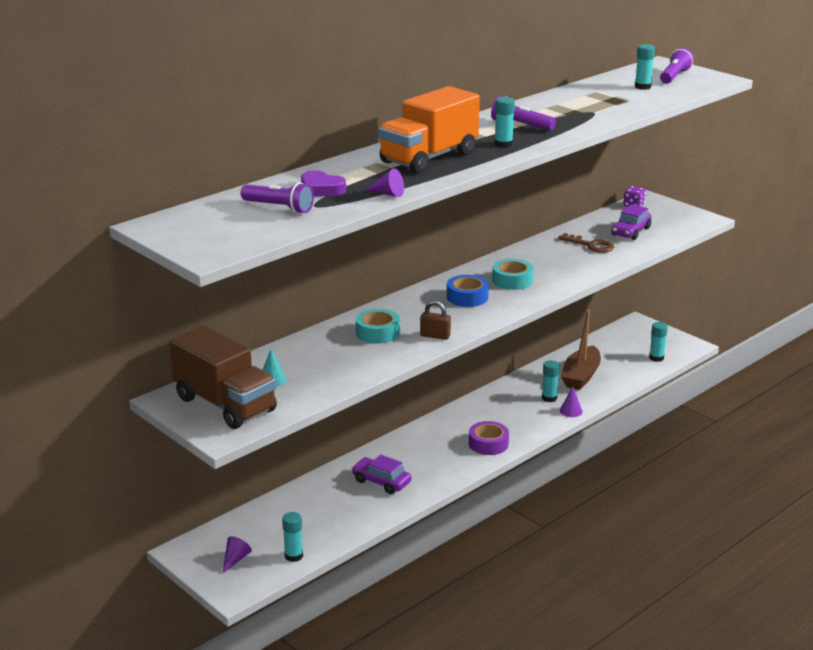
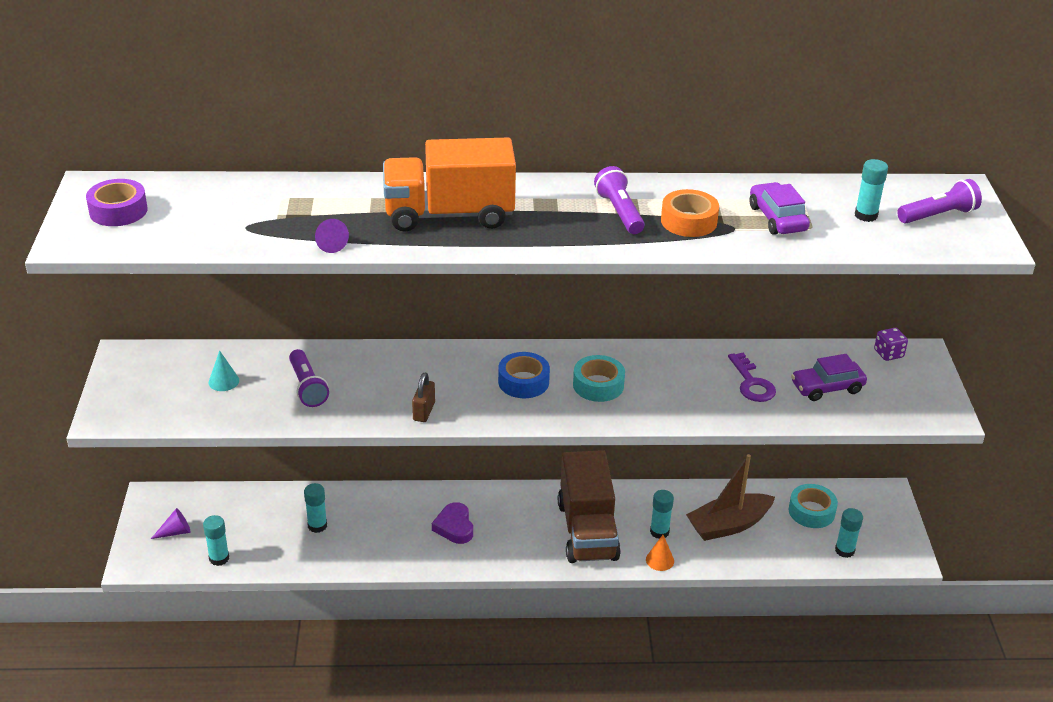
camera: 40 degrees right, 10 degrees up
brown truck [170,326,277,429] -> brown truck moved to [558,450,621,563]
purple flashlight [241,182,314,214] -> purple flashlight moved to [289,349,329,407]
purple heart [301,170,346,197] -> purple heart moved to [432,502,473,544]
purple car [352,455,411,494] -> purple car moved to [749,182,810,235]
turquoise tape [356,309,400,344] -> turquoise tape moved to [789,484,838,528]
brown padlock [420,300,451,340] -> brown padlock turned 45 degrees clockwise [412,373,435,422]
purple tape [469,421,509,455] -> purple tape moved to [86,179,148,226]
turquoise glue stick [495,97,515,148] -> turquoise glue stick moved to [304,483,327,533]
brown key [558,233,614,253] -> purple key [728,353,776,402]
purple cone [560,386,582,417] -> orange cone [646,535,674,571]
none -> orange tape [661,189,719,237]

